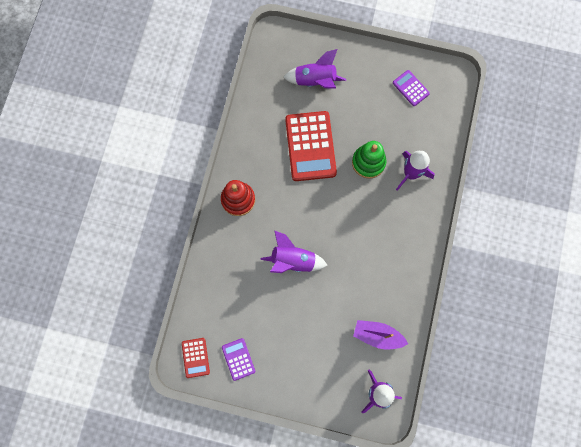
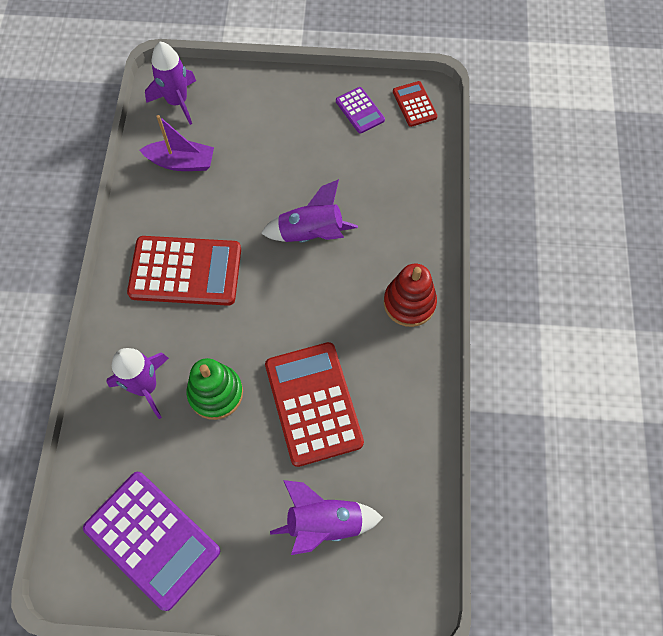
camera: 170 degrees right, 10 degrees down
purple calculator [393,70,430,106] -> purple calculator [83,472,220,611], size x2.01
none -> red calculator [127,236,241,306]

